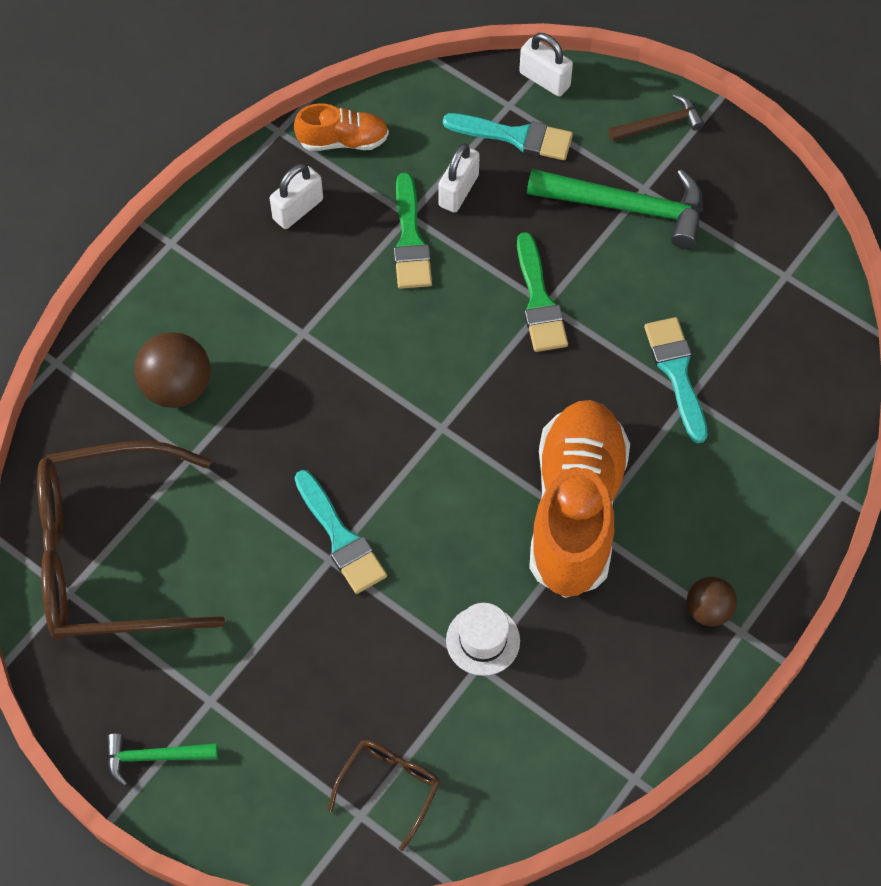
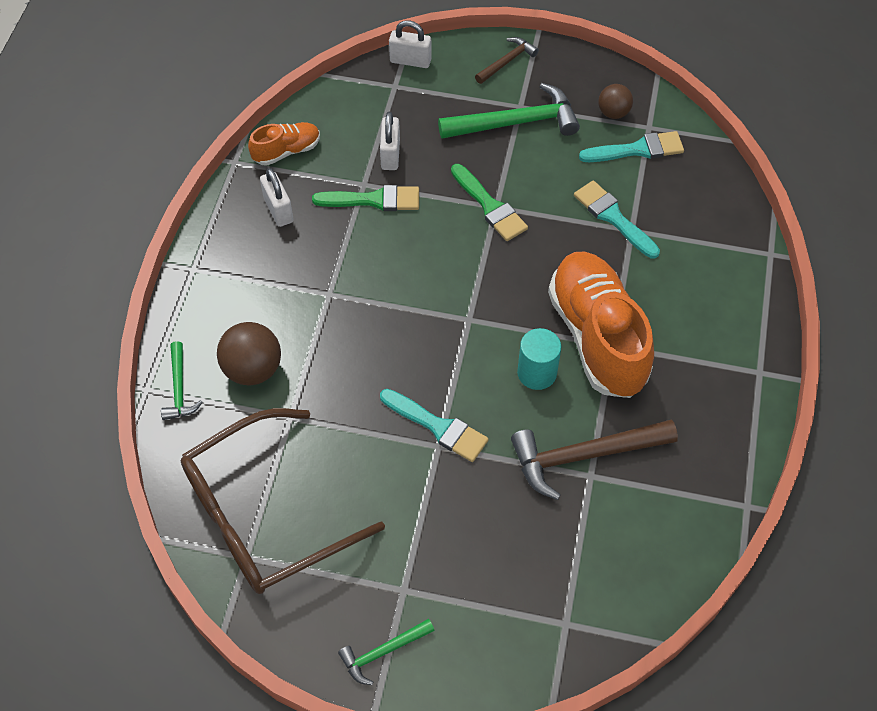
camera: 25 degrees left, 5 degrees down
white padlock [270,164,323,229] -> white padlock turned 45 degrees counterclockwise [260,168,294,227]
brown glasses [328,740,440,851] -> none
green brush [394,173,432,289] -> green brush turned 60 degrees counterclockwise [312,185,419,211]
turquoise brush [443,113,573,160] -> turquoise brush moved to [579,131,684,162]
white hat [446,603,520,676] -> brown hammer [511,419,678,500]
brown ball [687,577,737,627] -> brown ball moved to [598,84,633,119]
none -> green hammer [161,341,203,420]
none -> turquoise cylinder [517,328,562,390]

